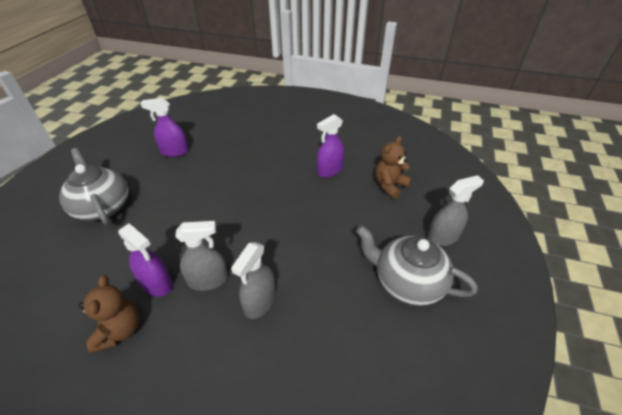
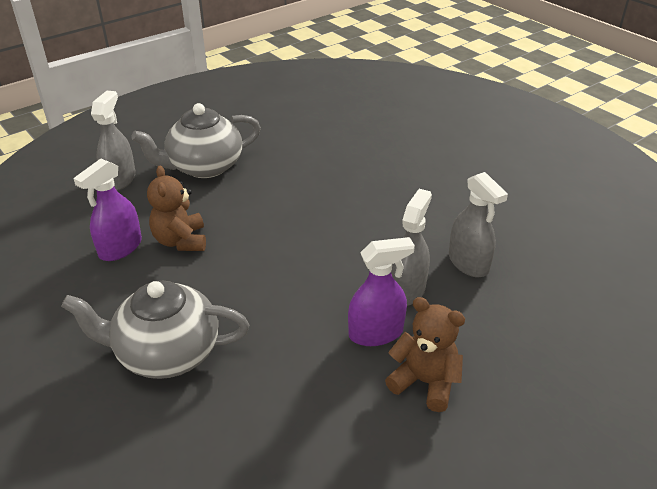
camera: 55 degrees left, 5 degrees down
purple spray bottle [317,114,345,178] -> none
grey teapot [356,225,478,306] -> grey teapot moved to [131,103,261,178]
brown teddy bear [375,136,411,199] -> brown teddy bear moved to [147,166,206,251]
grey spray bottle [427,175,484,246] -> grey spray bottle moved to [91,91,136,191]

